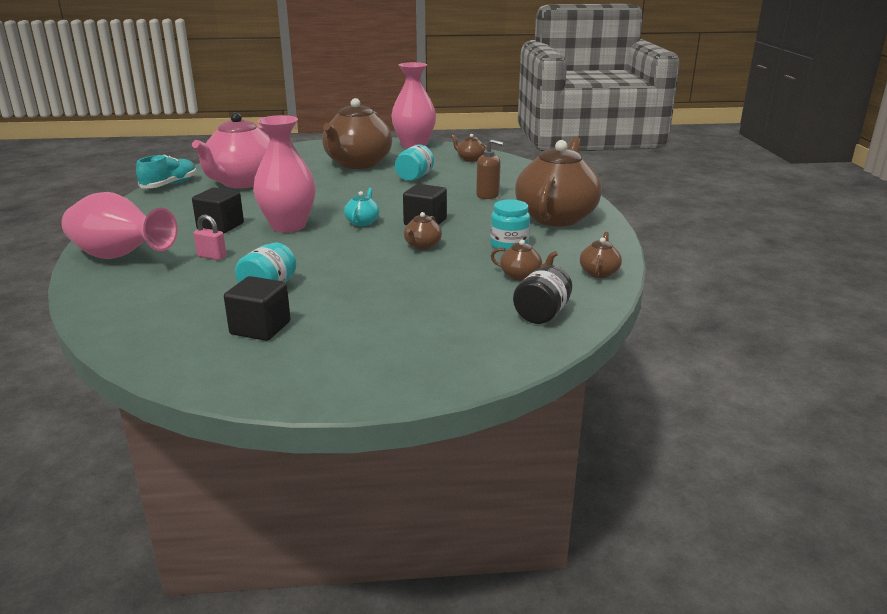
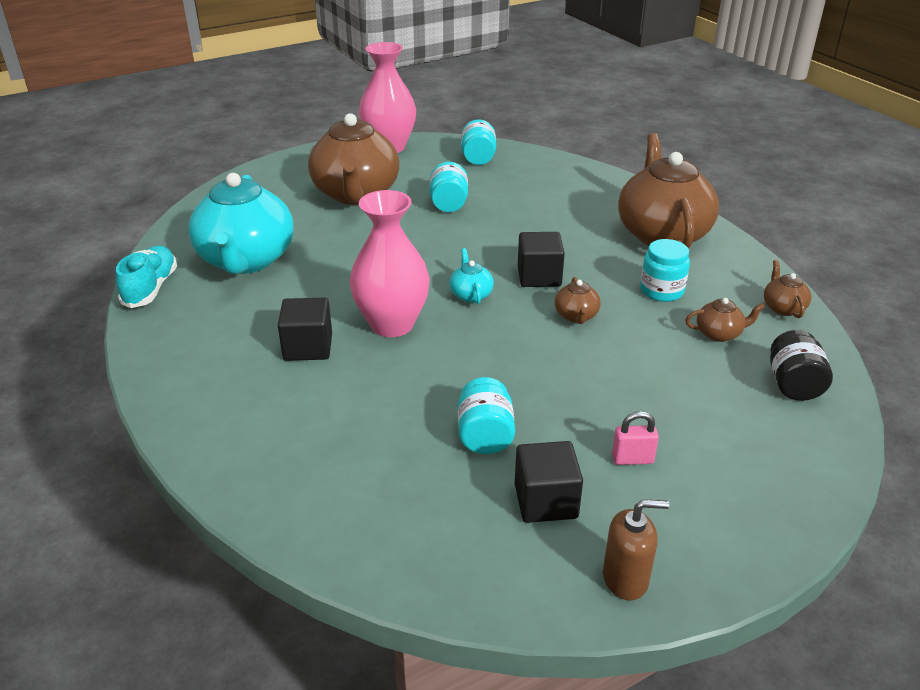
camera: 25 degrees left, 10 degrees up
pink vase [61,192,178,259] -> none
pink teapot [192,112,270,188] -> turquoise teapot [188,173,294,274]
pink padlock [193,215,226,260] -> pink padlock moved to [612,411,659,465]
brown teapot [451,134,487,162] -> turquoise jar [461,120,496,165]
brown soap dispenser [476,139,504,199] -> brown soap dispenser moved to [603,499,669,601]

